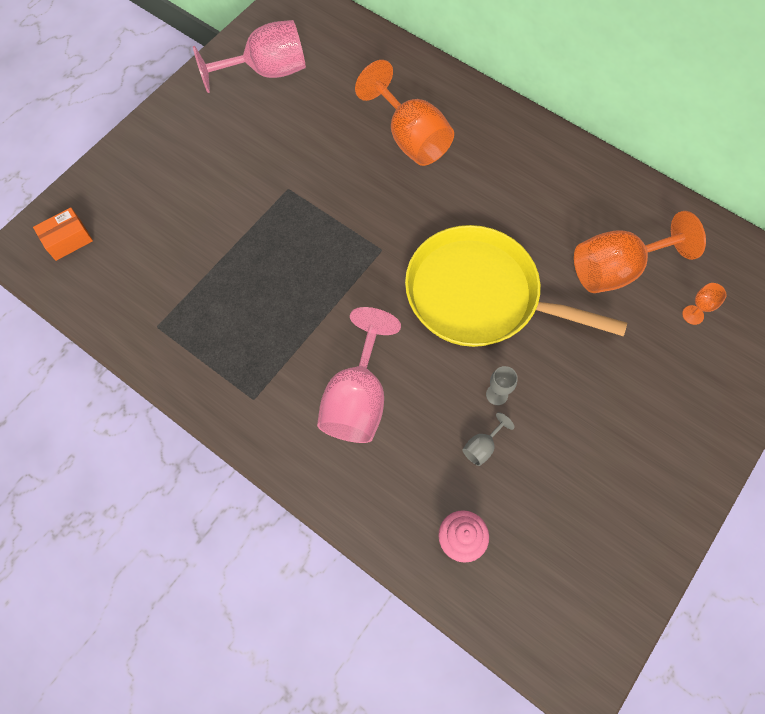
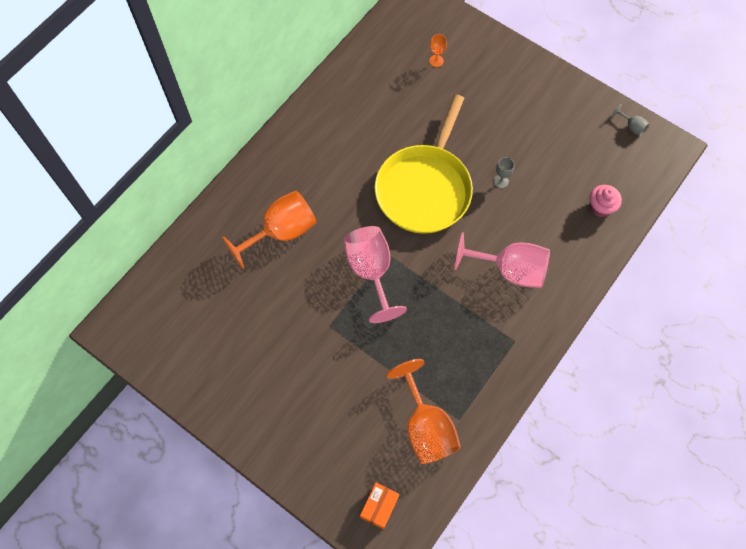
camera: 90 degrees left, 0 degrees up
orange box [33,207,93,261] -> orange box turned 60 degrees clockwise [360,483,399,529]
pink goblet [193,20,306,93] -> pink goblet moved to [344,226,407,323]
grey goblet [462,412,515,466] -> grey goblet moved to [612,104,649,136]
orange goblet [574,211,706,293] -> orange goblet moved to [386,359,461,464]

